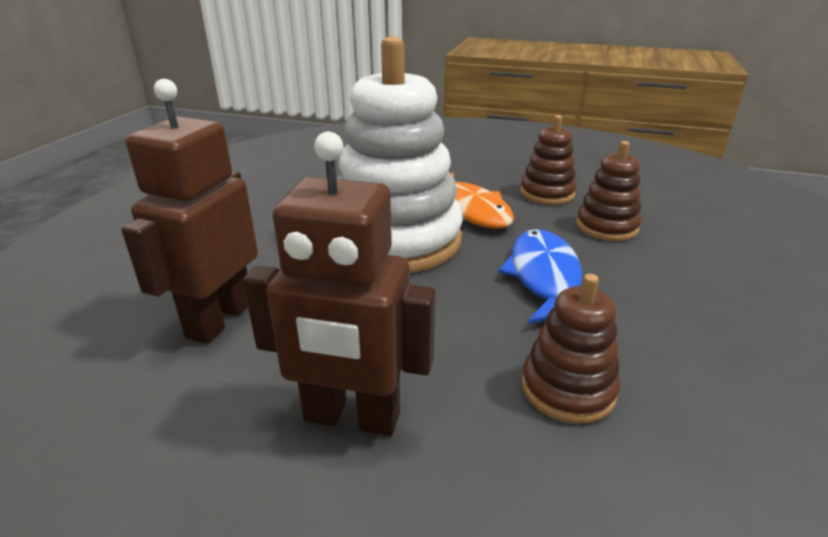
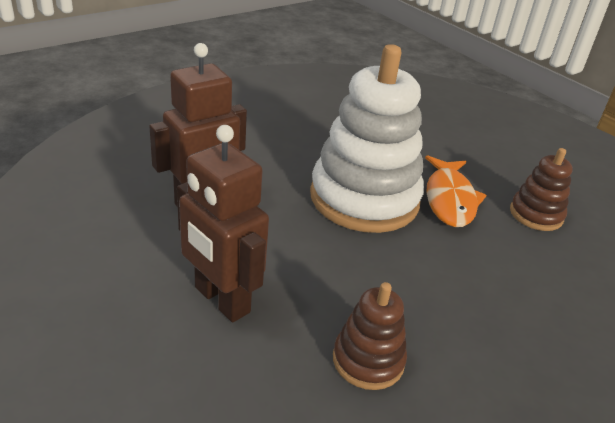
camera: 30 degrees right, 5 degrees up
blue fish [498,229,582,324] -> none
brown stacking toy [576,141,642,241] -> none

